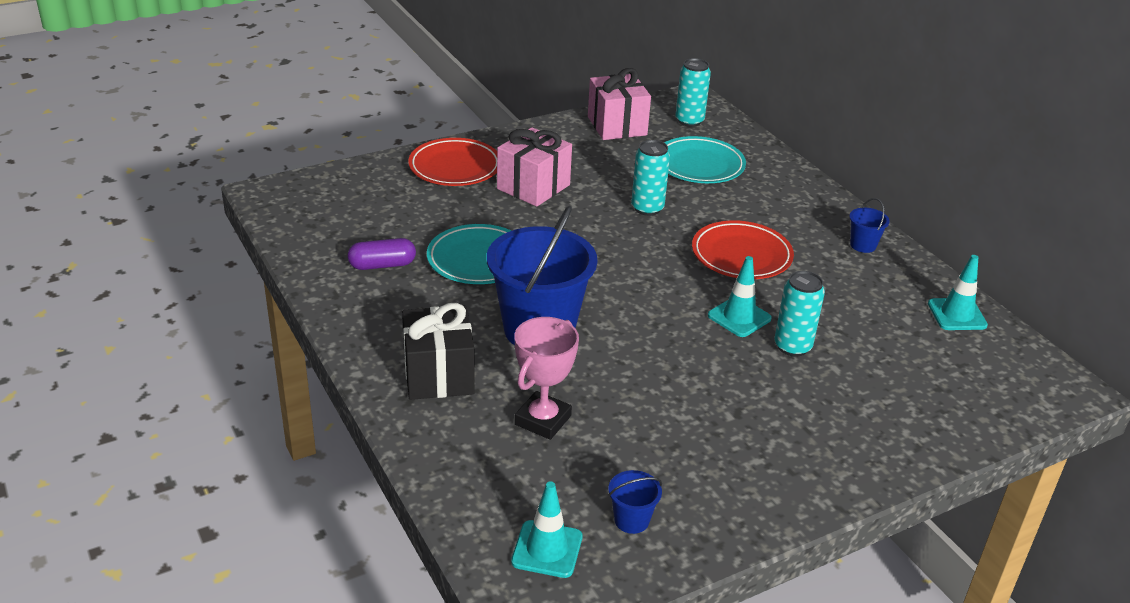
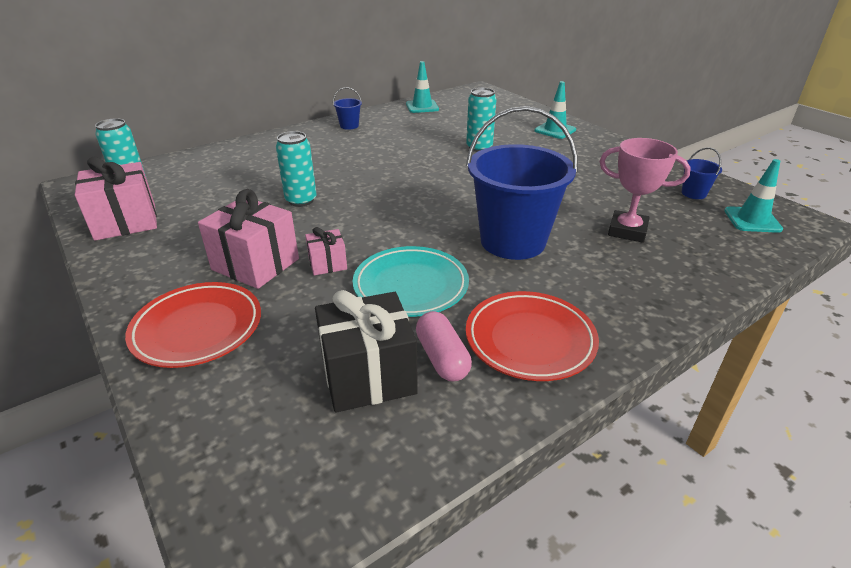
camera: 95 degrees left, 0 degrees up
purple capsule [348,238,416,270] -> pink capsule [416,311,472,381]
black gift [402,303,475,400] -> black gift moved to [315,290,418,413]
turquoise plate [665,136,746,183] -> none
red plate [692,220,794,279] -> red plate moved to [466,291,599,381]
turquoise traffic cone [708,256,772,337] -> turquoise traffic cone moved to [534,81,576,139]
none -> pink gift [305,227,347,275]

